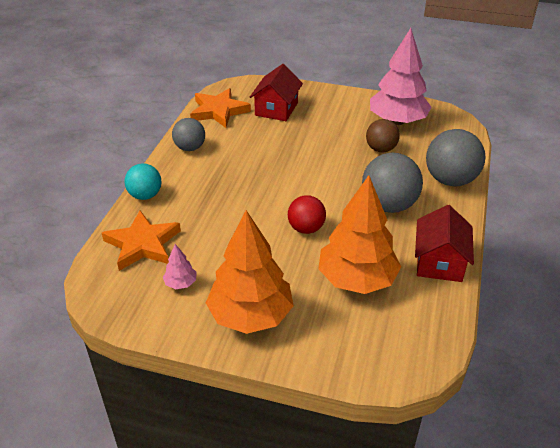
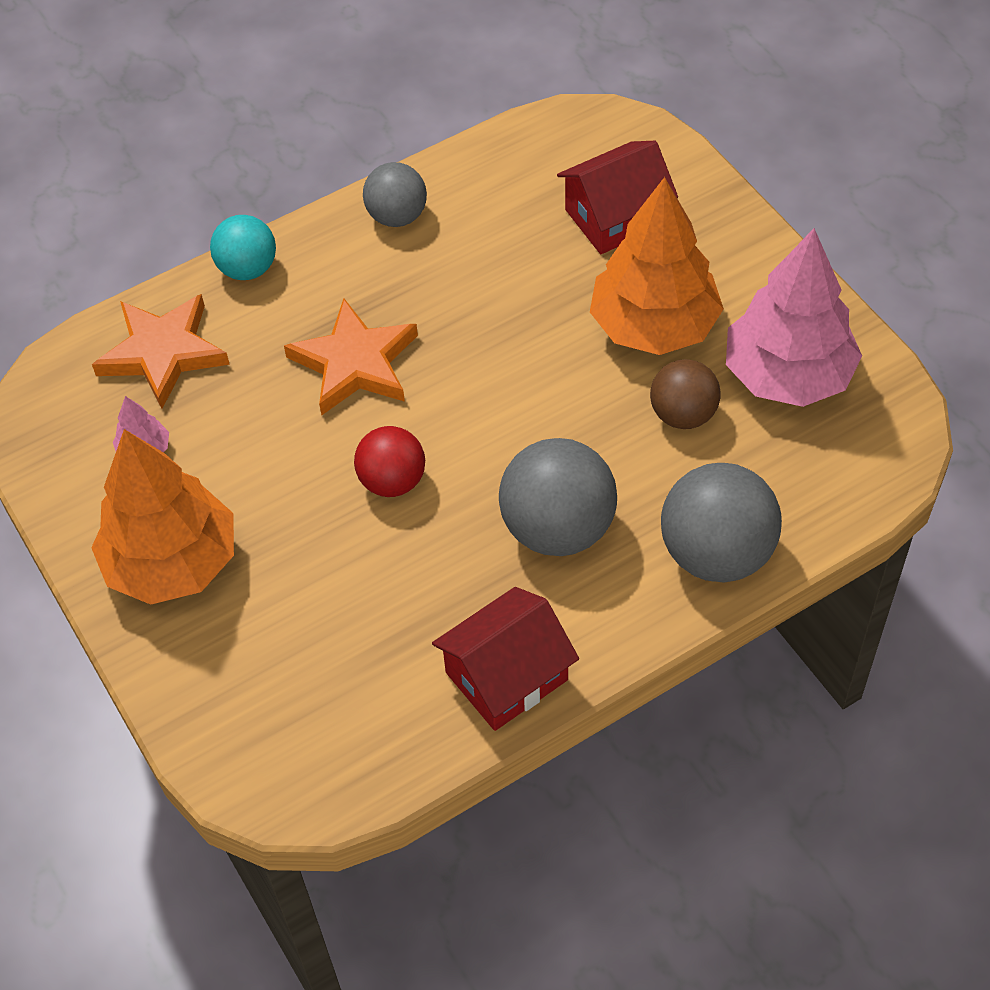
camera: 45 degrees right, 15 degrees up
orange star [190,88,251,128] -> orange star moved to [284,298,418,415]
orange tree [318,175,401,294] -> orange tree moved to [590,177,724,355]

